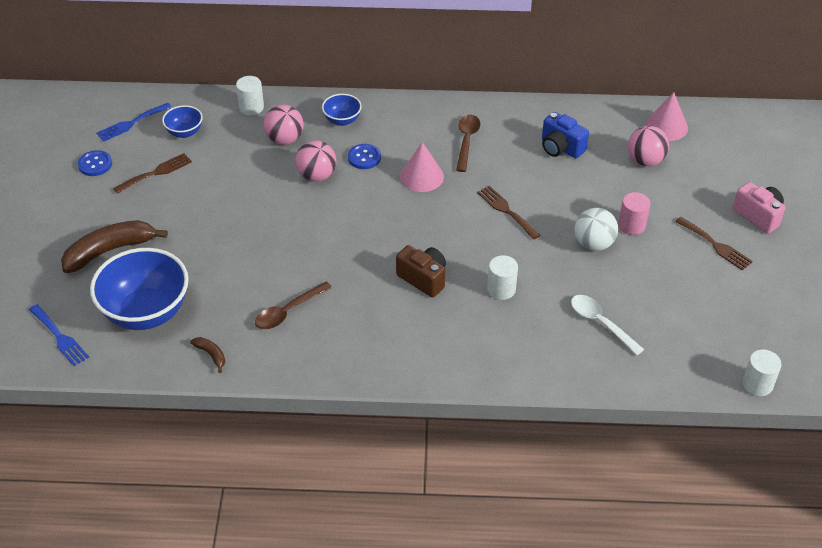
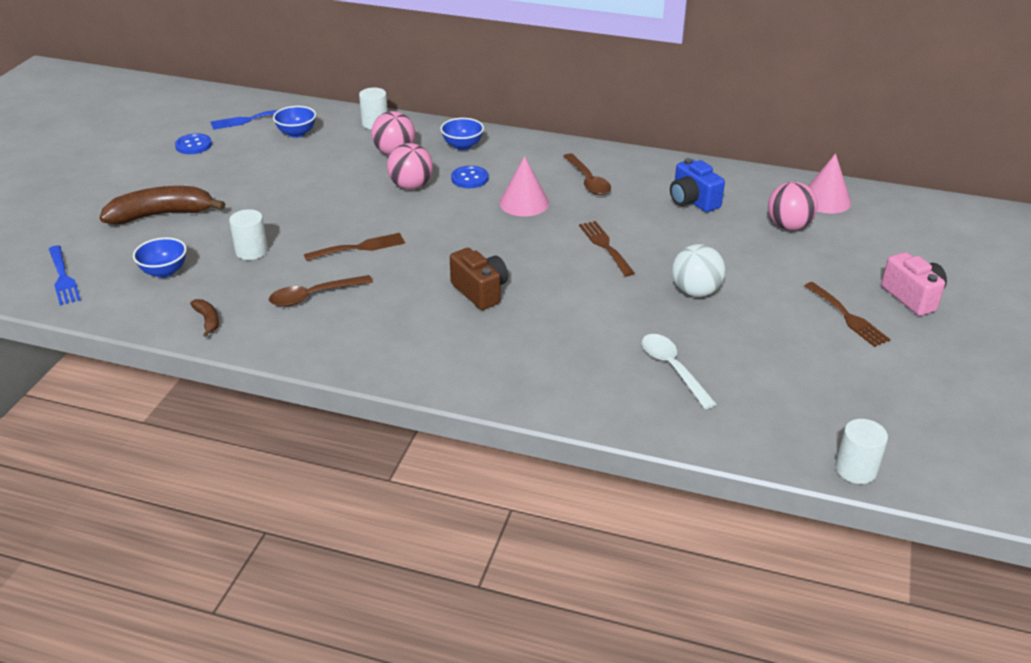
camera: 15 degrees right, 10 degrees down
blue bowl [90,248,189,330] -> blue bowl [133,237,187,278], size x0.48
brown fork [113,153,192,194] -> brown fork moved to [304,233,405,261]
brown spoon [456,115,480,172] -> brown spoon turned 135 degrees clockwise [563,153,611,195]
white cylinder [487,255,518,300] -> white cylinder moved to [229,209,268,260]
pink cylinder [618,192,650,235] -> none

